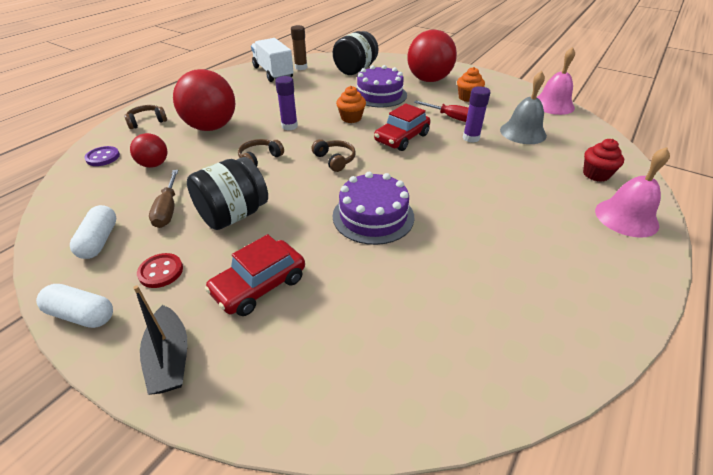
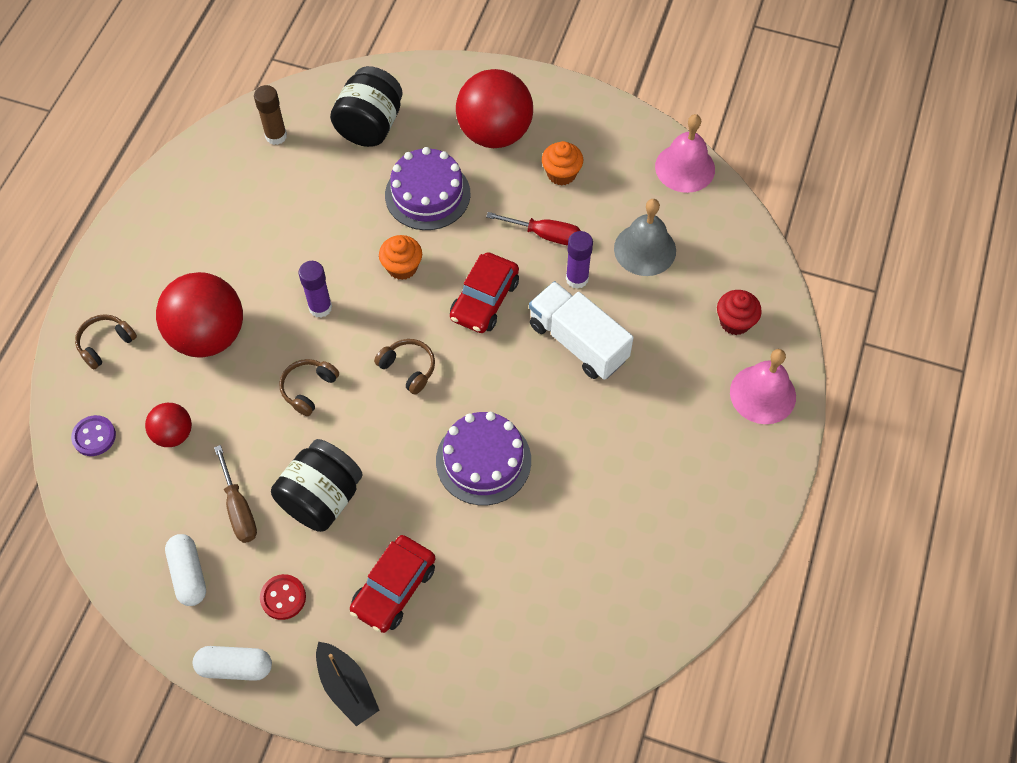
camera: 15 degrees left, 20 degrees up
white truck [251,38,294,82] -> white truck moved to [529,281,634,380]

